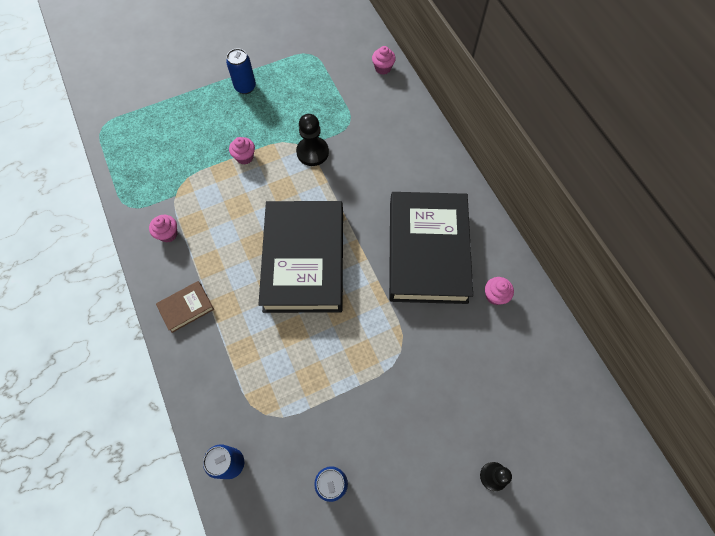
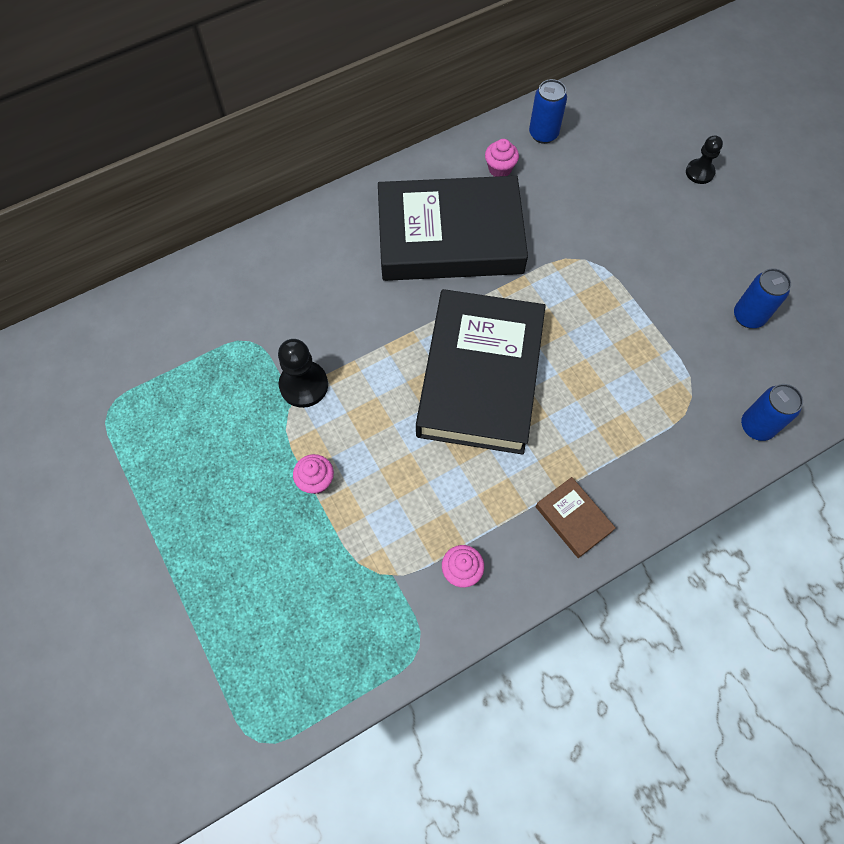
camera: 95 degrees left, 0 degrees up
blue can [226,48,256,94] -> blue can moved to [529,79,567,144]
black book [258,201,343,313] -> black book turned 75 degrees counterclockwise [416,289,546,455]
pink cupcake [372,46,396,75] -> none

